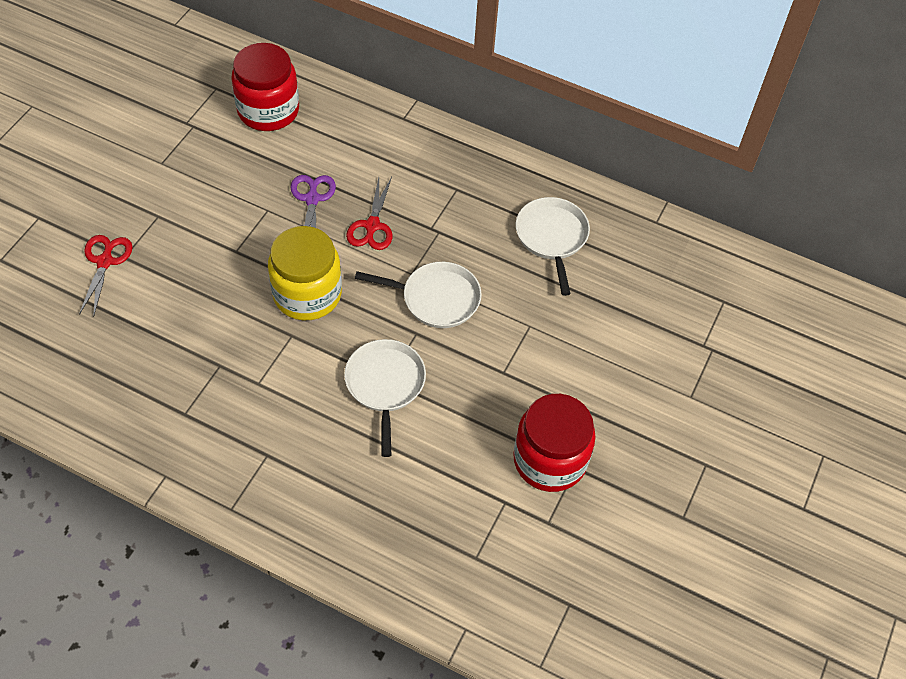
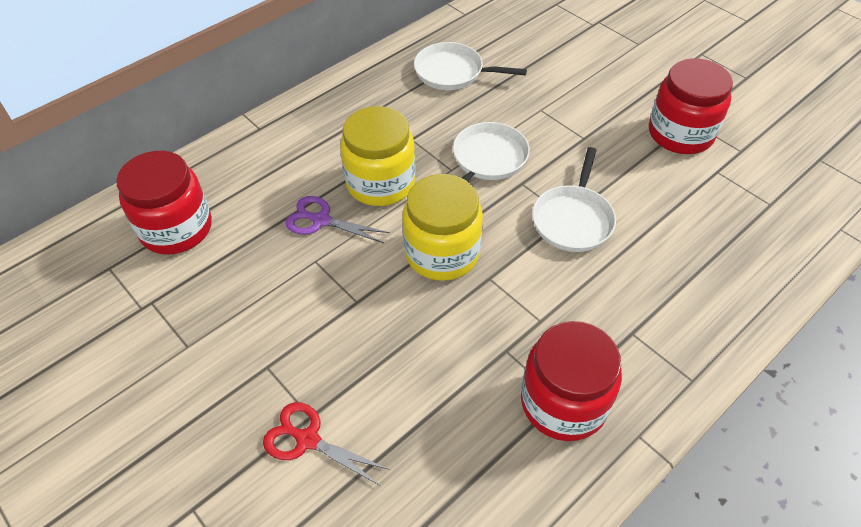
camera: 65 degrees left, 5 degrees down
white pan [344,339,426,457] -> white pan turned 90 degrees counterclockwise [532,147,616,252]
red scissors [346,177,393,250] -> yellow jar [340,106,416,206]
none -> red jar [521,321,622,441]

